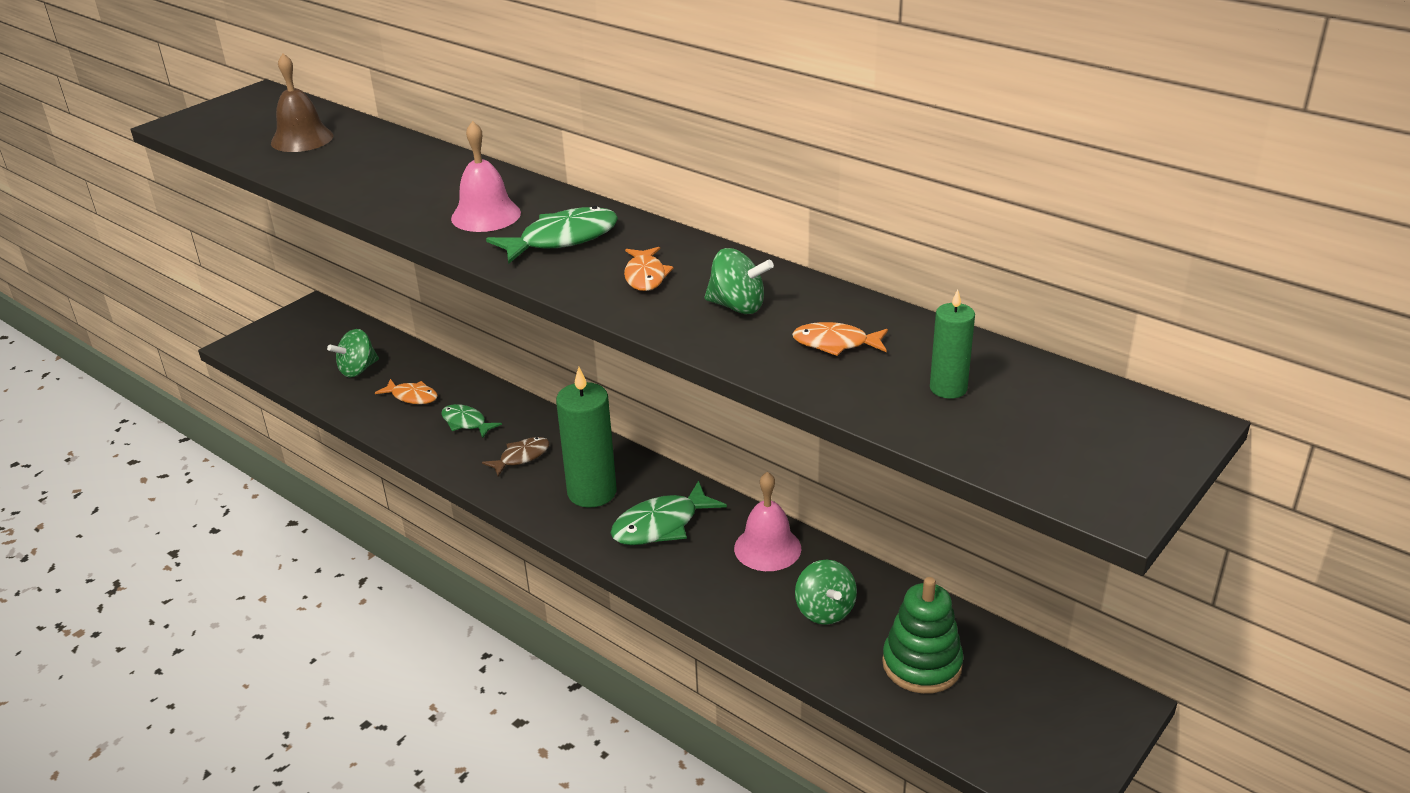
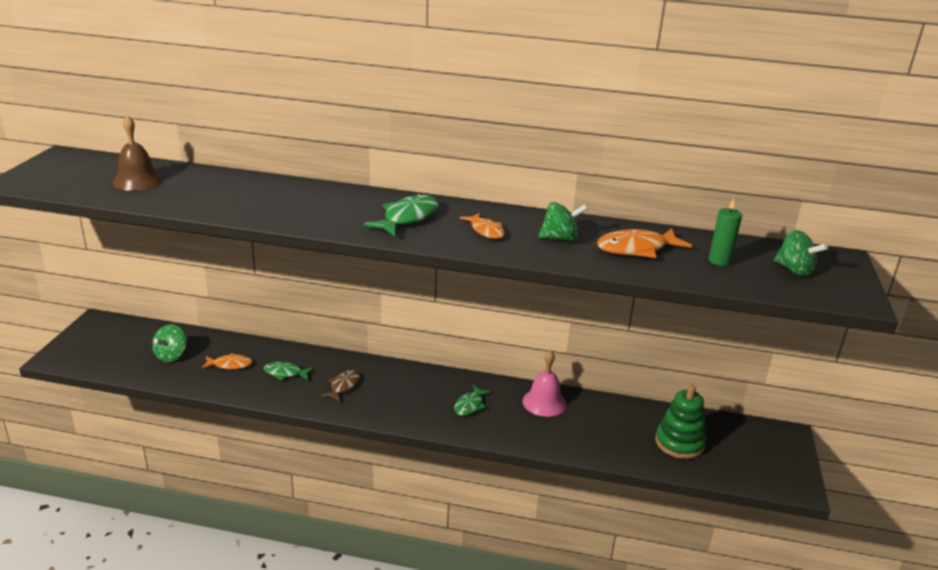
camera: 30 degrees left, 5 degrees down
pink bell [451,121,521,232] -> none
green candle [556,367,616,508] -> none
green fish [611,480,727,545] -> green fish [454,385,492,416], size x0.63
orange fish [792,322,888,356] -> orange fish [597,228,692,258], size x1.60
green spinning top [795,560,857,625] -> green spinning top moved to [774,230,828,277]

